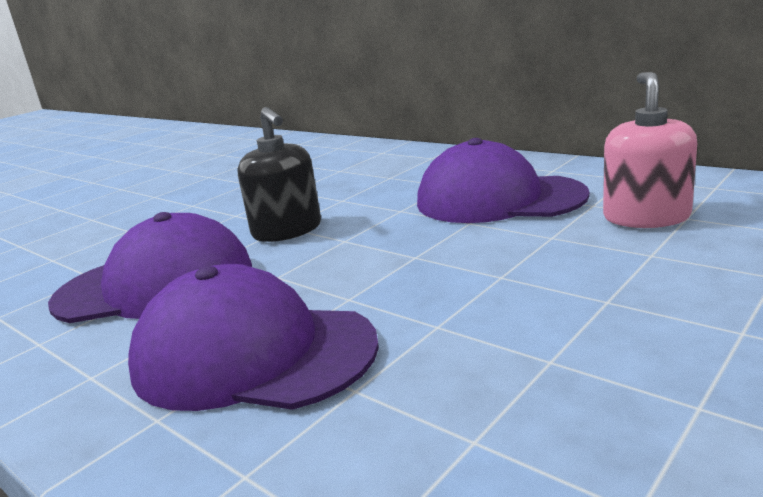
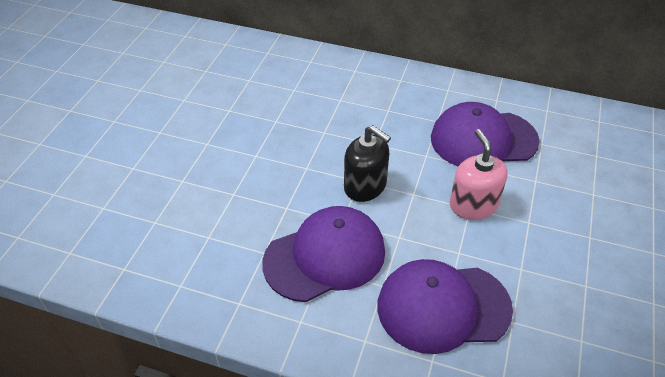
camera: 25 degrees left, 25 degrees up
pink soap dispenser [603,72,697,228] -> pink soap dispenser moved to [450,129,508,220]

